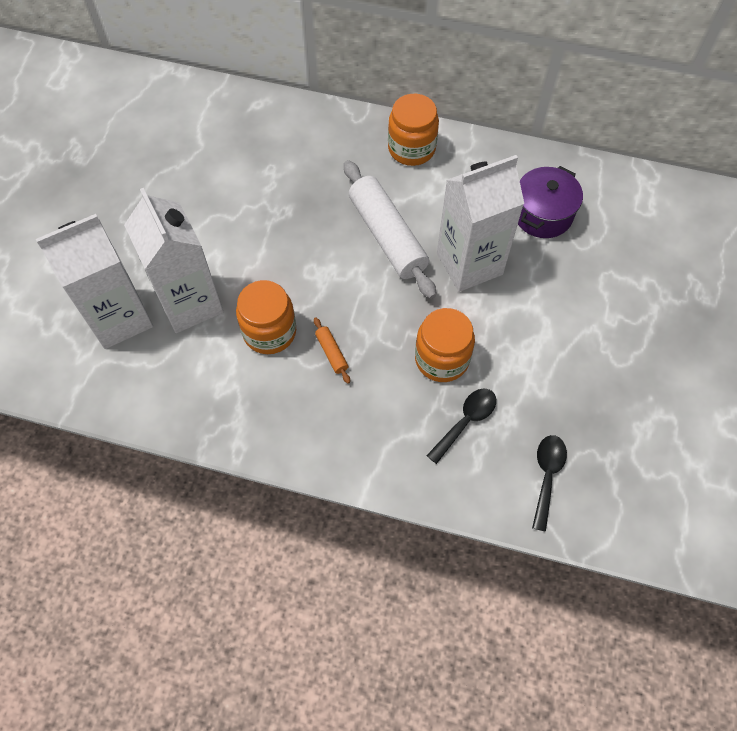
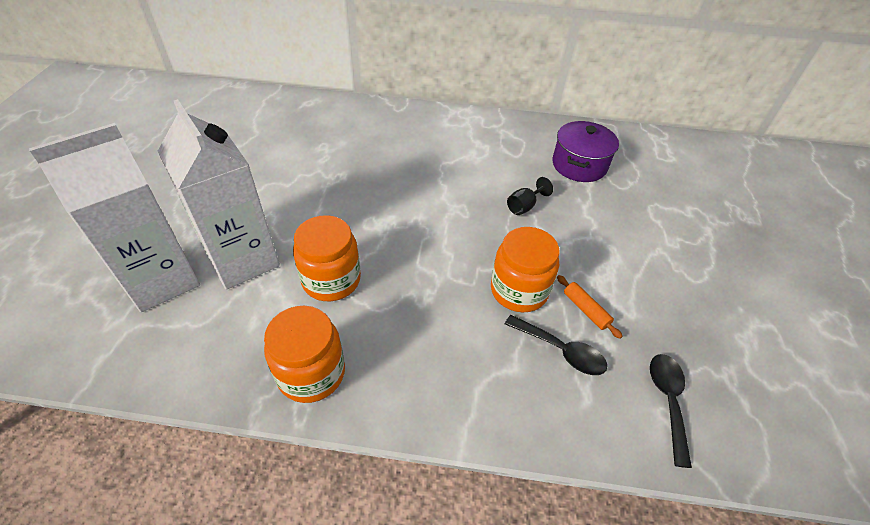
camera: 10 degrees left, 15 degrees down
orange rolling pin [314,317,350,384] -> orange rolling pin moved to [557,275,623,339]
white rolling pin [344,160,436,299] -> none
orange jar [388,94,439,166] -> orange jar moved to [264,306,345,403]
black spoon [426,389,496,464] -> black spoon turned 90 degrees clockwise [505,315,607,375]
white carton [437,155,524,292] -> black goblet [507,177,553,215]

